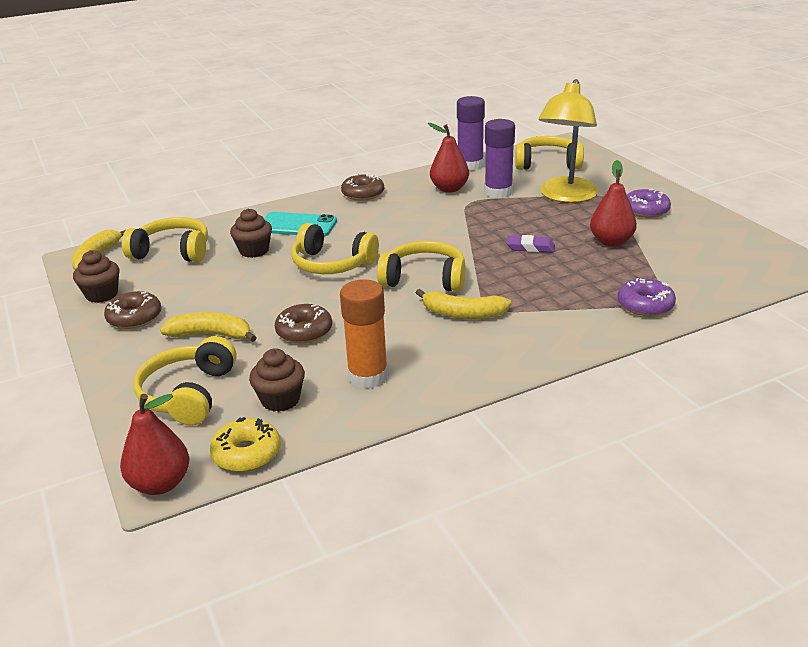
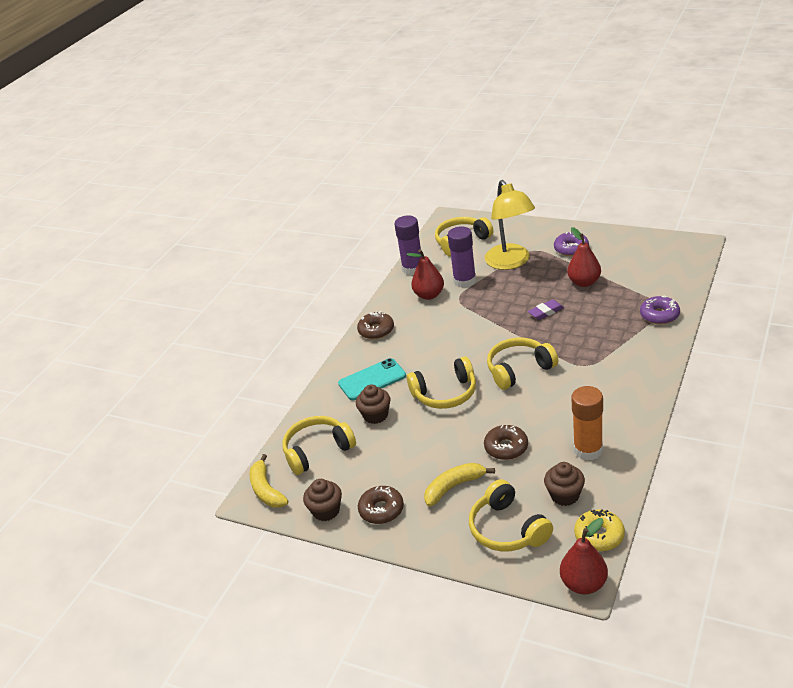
camera: 35 degrees left, 5 degrees up
yellow banana [416,289,512,319] -> none

